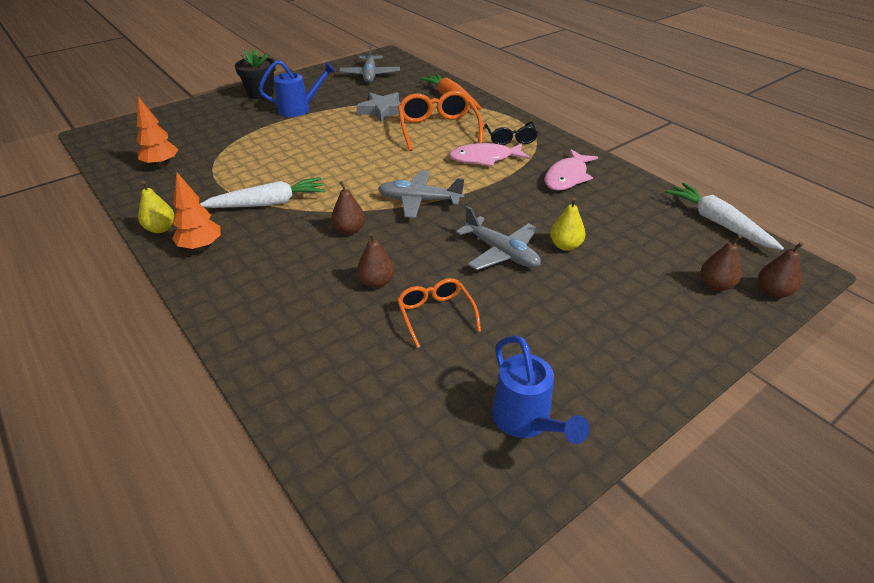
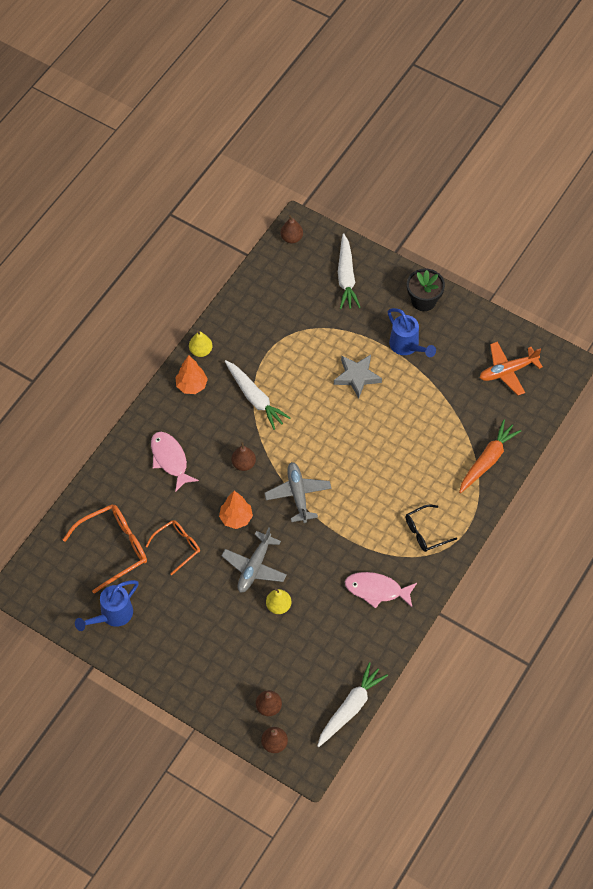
camera: 70 degrees right, 20 degrees up
orange tree [136,96,179,167] -> orange tree moved to [219,491,253,529]
grey plane [339,43,400,83] -> orange plane [480,342,543,395]
grey star [357,92,401,123] -> grey star moved to [334,355,382,398]
brown pear [357,233,394,288] -> brown pear moved to [280,215,303,244]
orange glasses [398,91,483,151] -> orange glasses moved to [63,504,147,594]
pink fish [449,143,530,167] -> pink fish moved to [151,432,199,492]
none -> white carrot [338,233,361,309]

